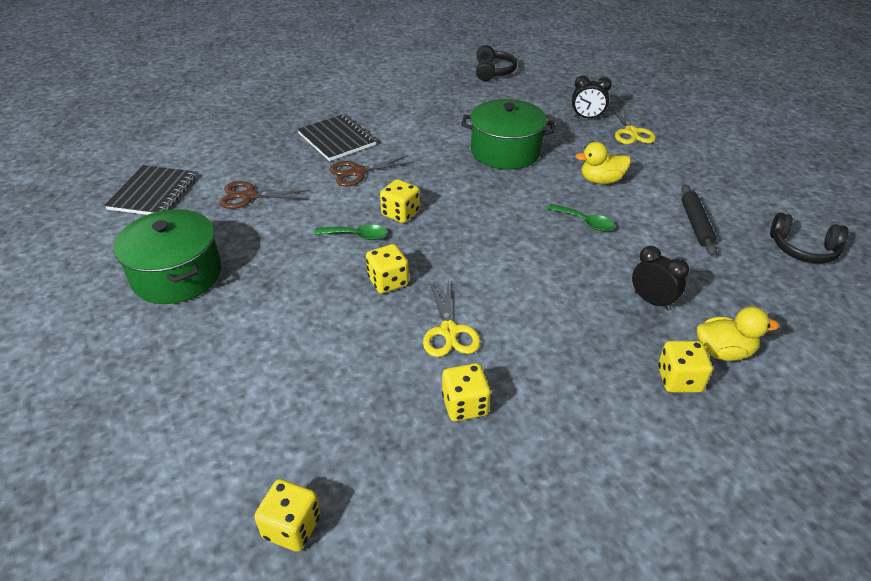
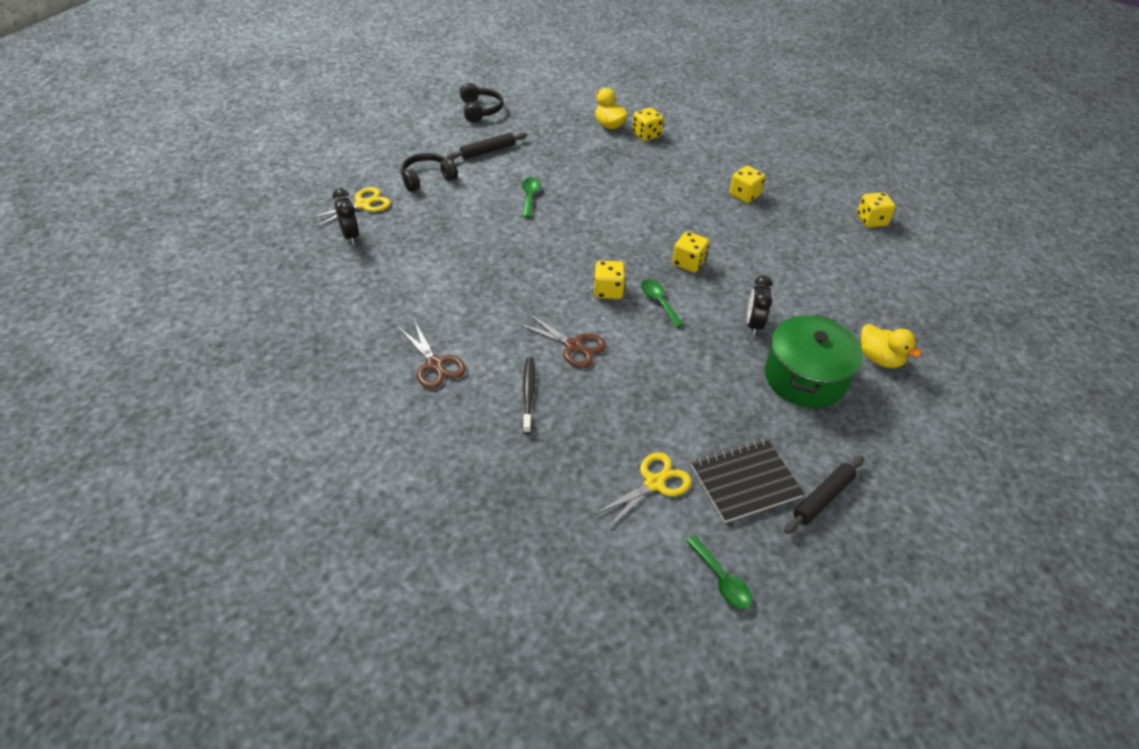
camera: 125 degrees left, 5 degrees up
brown scissors [219,181,310,209] -> brown scissors moved to [399,320,466,389]
black notebook [297,114,376,161] -> black toothbrush [522,357,535,434]
yellow scissors [423,278,481,357] -> yellow scissors moved to [593,452,691,530]
green pot [461,99,555,170] -> none
black headphones [476,45,517,81] -> black headphones moved to [401,153,458,192]
yellow duck [576,142,631,184] -> yellow duck moved to [861,324,921,368]
black clock [632,246,689,311] -> black clock moved to [747,275,772,336]
none -> green spoon [686,535,752,609]
none -> black rolling pin [784,456,864,534]

